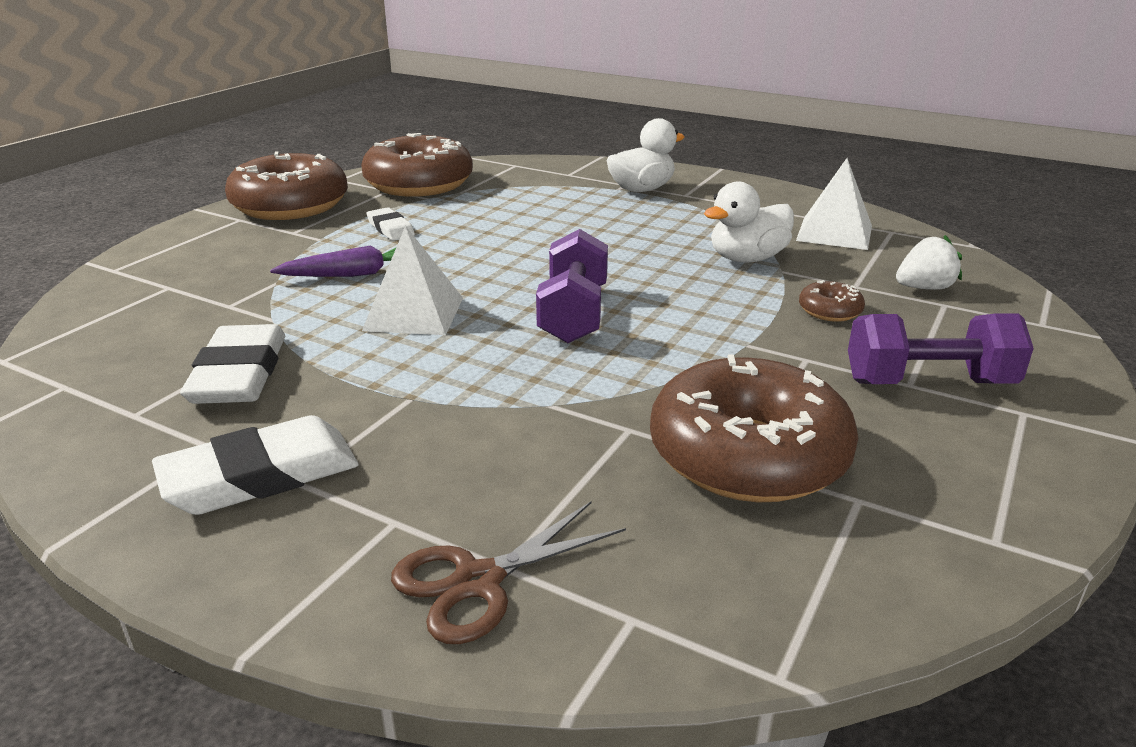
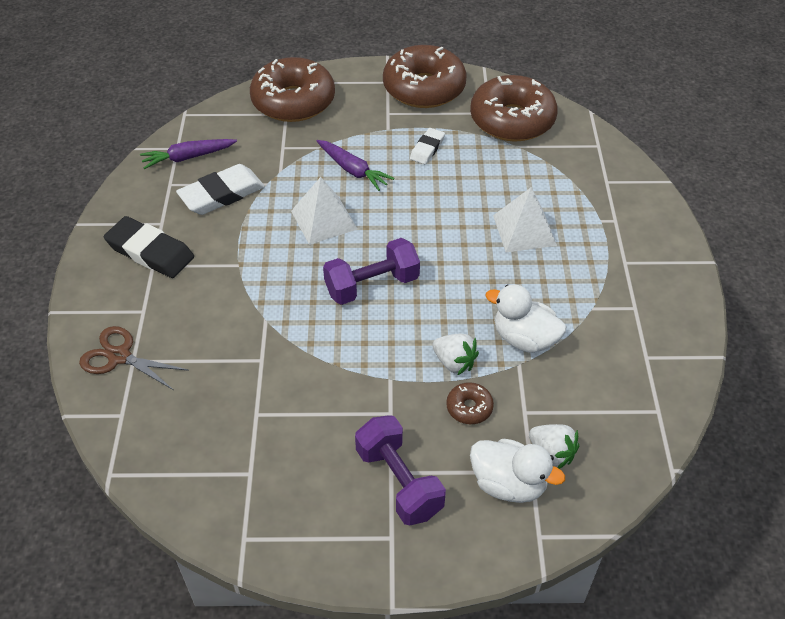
camera: 60 degrees right, 20 degrees up
white eraser [152,415,359,515] -> black eraser [103,216,194,278]
white duck [606,118,684,192] -> white duck moved to [470,439,565,503]
brown donut [650,354,858,502] -> brown donut moved to [250,57,335,122]
white pyramid [796,158,872,250] -> white pyramid moved to [493,187,557,252]
none -> purple carrot [140,139,237,169]
none -> white strawberry [432,334,479,375]

